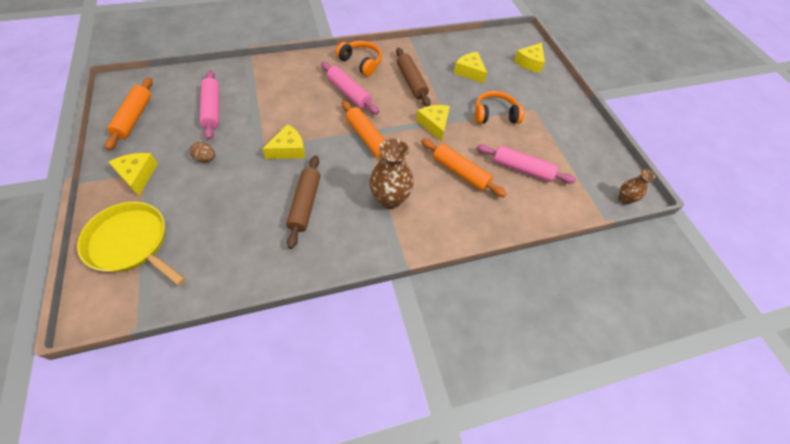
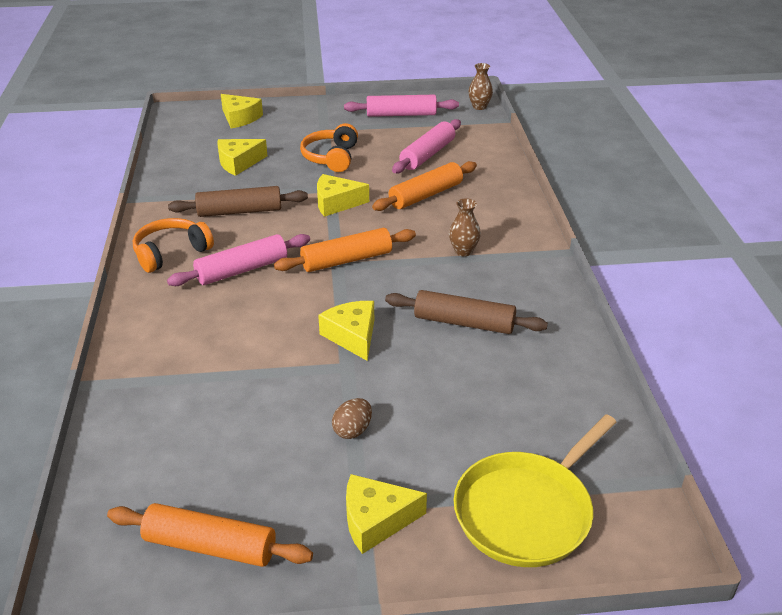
camera: 75 degrees left, 20 degrees down
pink rolling pin [200,70,219,140] -> pink rolling pin moved to [344,95,459,117]
brown vase [369,138,414,209] -> brown vase [449,198,481,256], size x0.55

